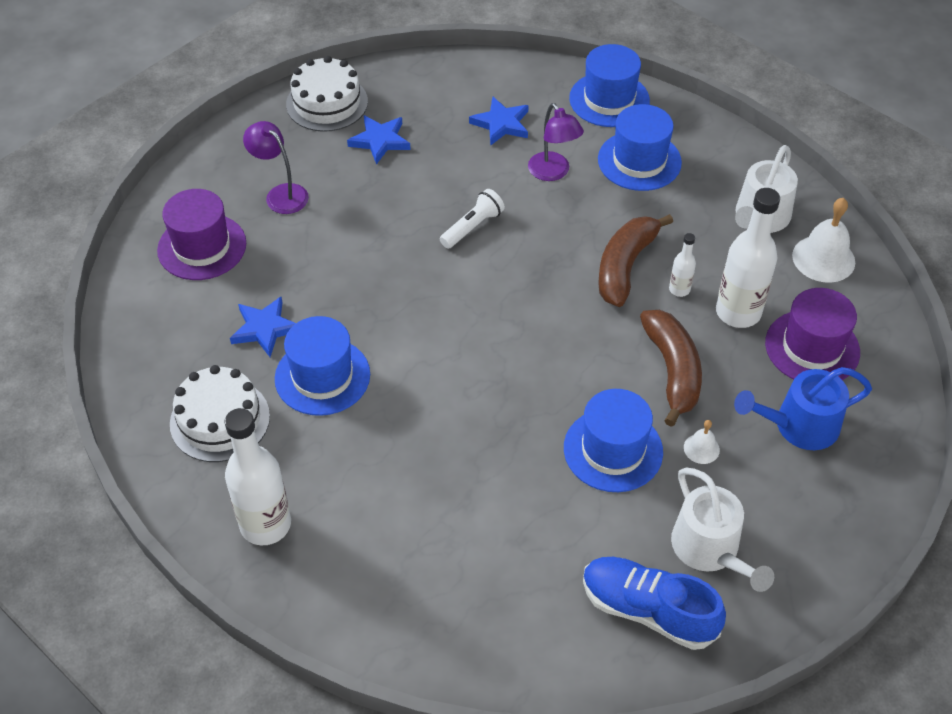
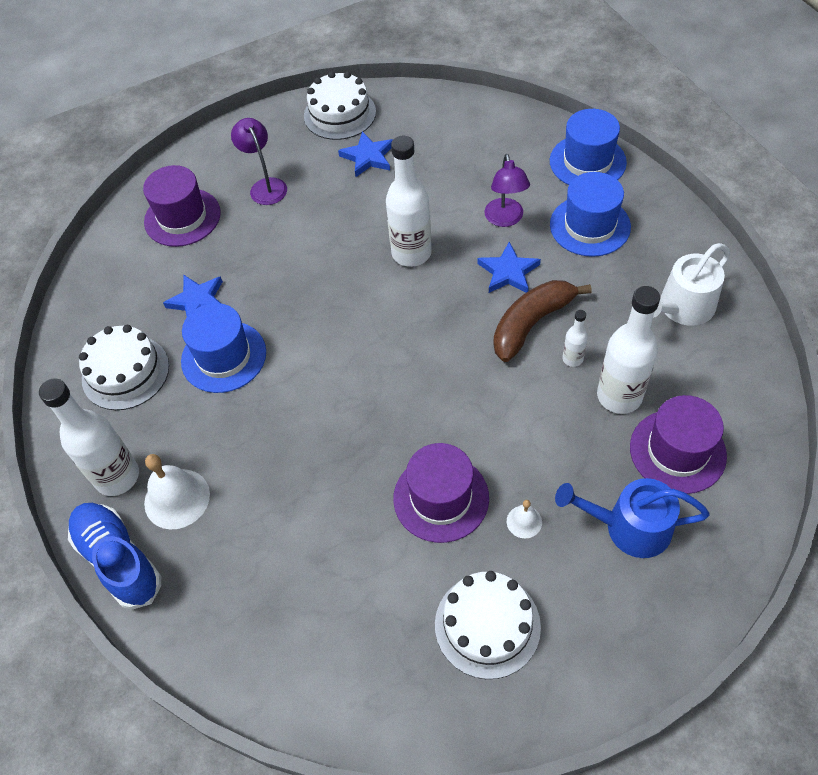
camera: 25 degrees right, 5 degrees up
white flashlight [440,189,505,249] -> white bottle [386,136,432,267]
blue star [469,96,529,146] -> blue star moved to [478,242,541,293]
blue hat [564,389,663,492] -> purple hat [393,443,489,543]
blue shoe [583,557,726,650] -> blue shoe moved to [68,503,161,609]
brown banana [640,310,702,427] -> none
white watering can [671,467,774,592] -> white cake [435,571,541,679]
white bell [792,198,855,283] -> white bell moved to [144,454,210,529]

